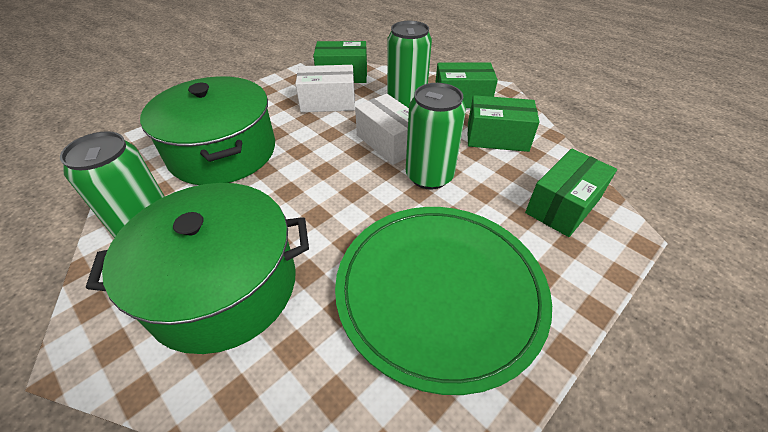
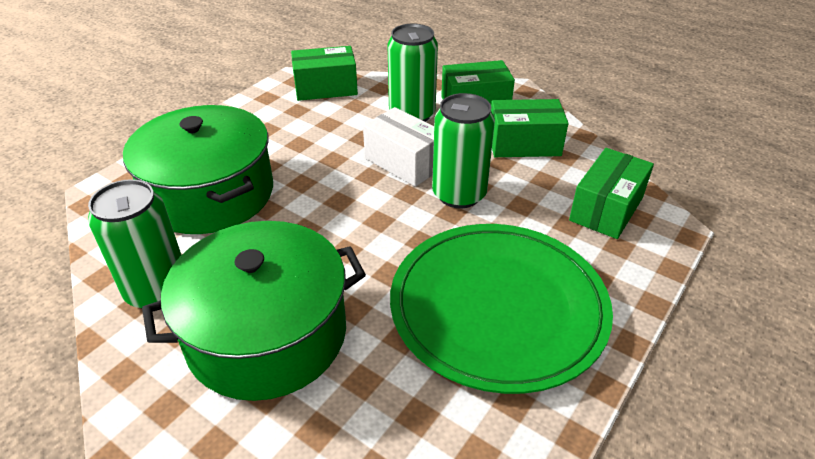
camera: 10 degrees left, 5 degrees down
white box [295,65,355,112] -> none

